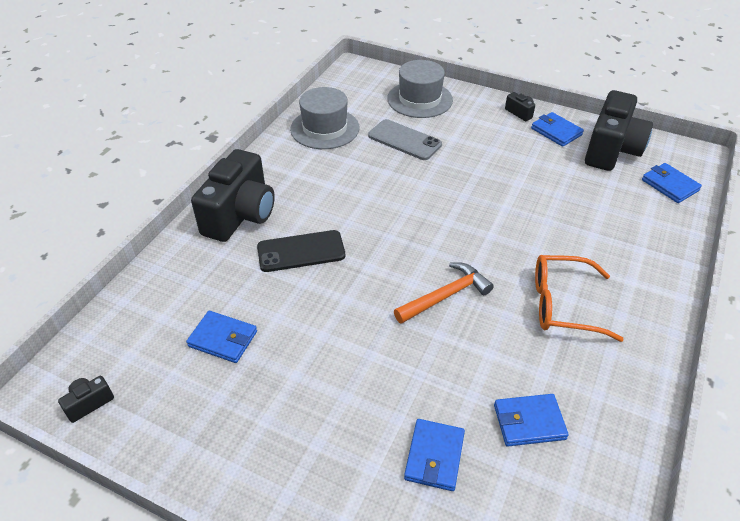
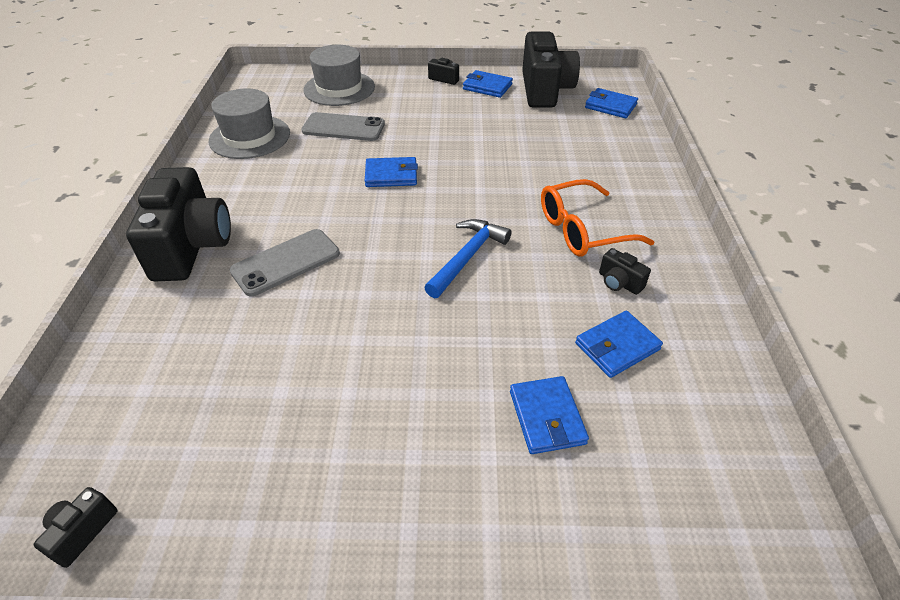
camera: 25 degrees left, 0 degrees up
blue wallet [186,311,257,363] -> blue wallet moved to [365,157,418,187]
black phone [257,230,345,272] -> grey phone [230,229,340,296]
orange hammer [394,263,494,324] -> blue hammer [424,219,512,298]
none -> black camera [599,248,651,295]

